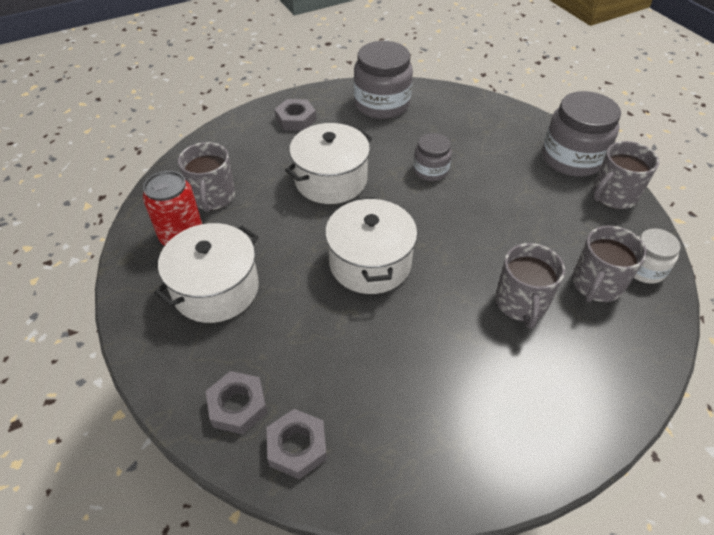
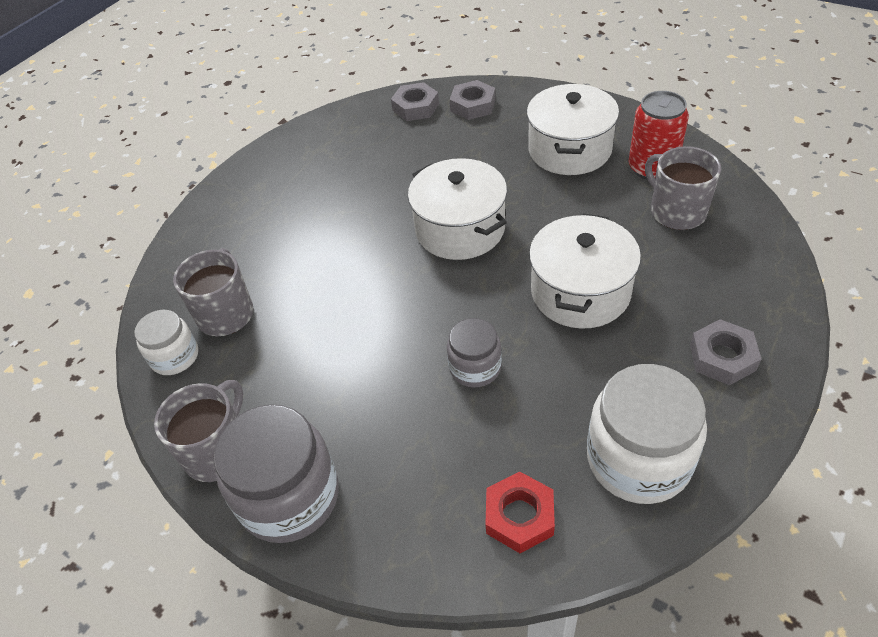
camera: 155 degrees right, 0 degrees up
grey jar [354,41,413,119] -> white jar [587,364,707,504]
grey mug [496,243,565,329] -> none
none -> red nut [486,472,555,553]

